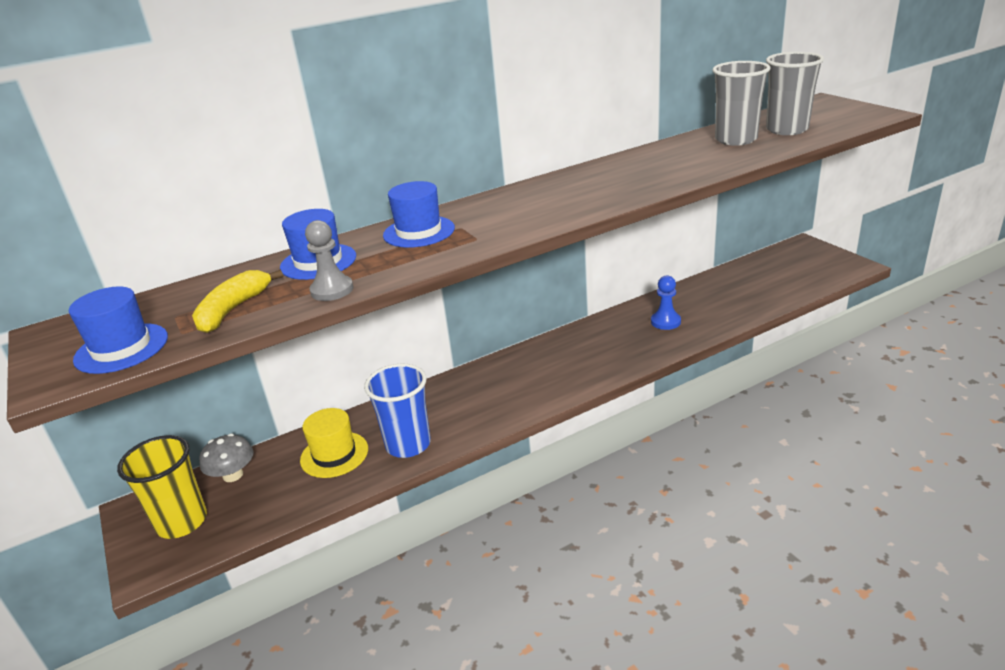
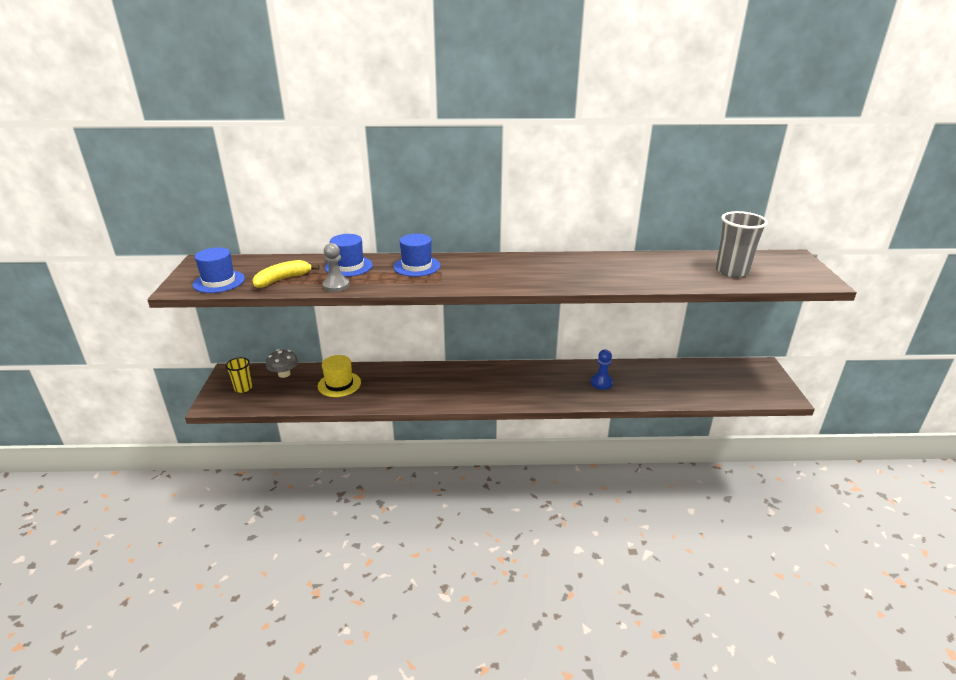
camera: 25 degrees right, 0 degrees up
yellow cup [117,435,207,539] -> yellow cup [225,357,252,393], size x0.60
blue cup [364,364,431,458] -> none
grey cup [712,61,770,146] -> none

